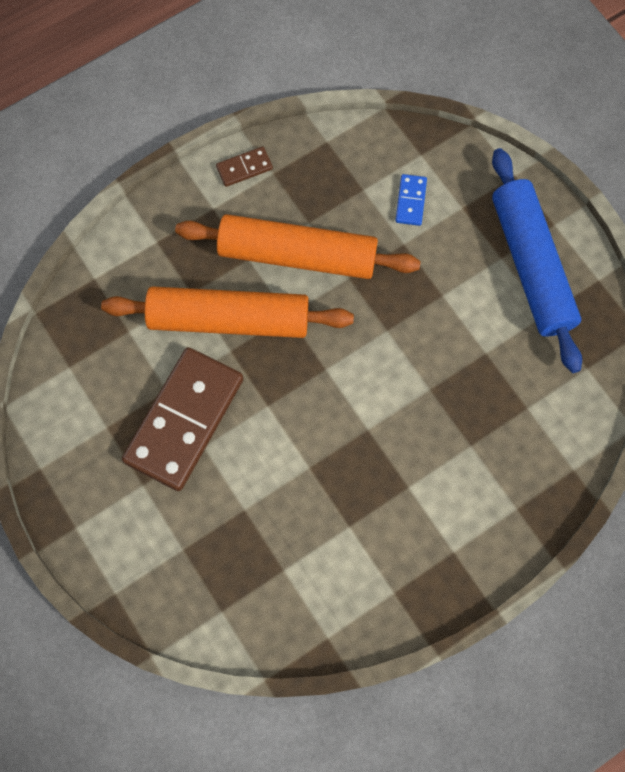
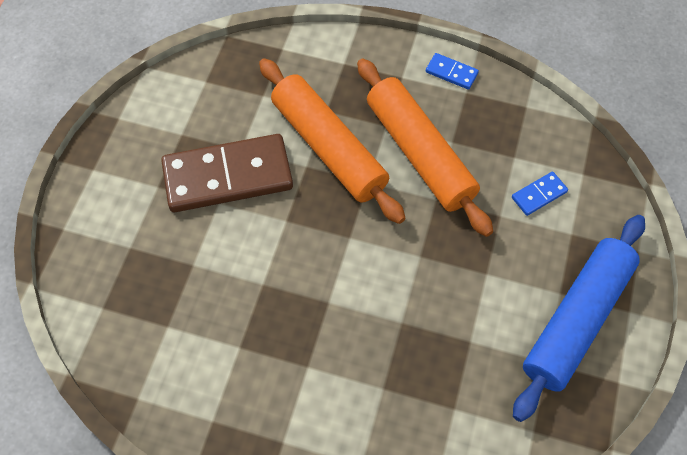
camera: 50 degrees right, 10 degrees down
brown domino [216,147,273,187] -> blue domino [426,53,479,90]

